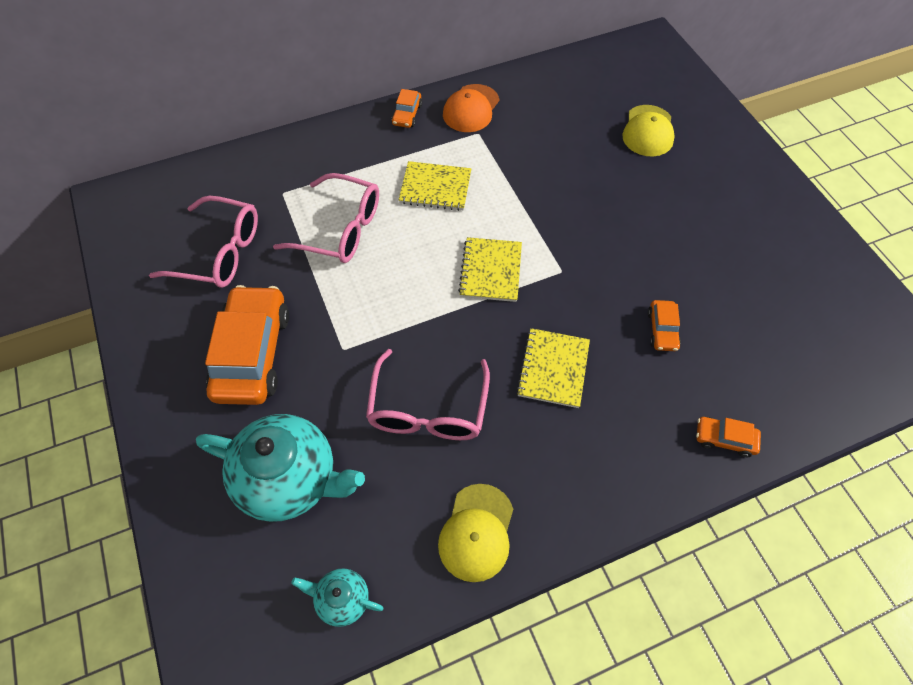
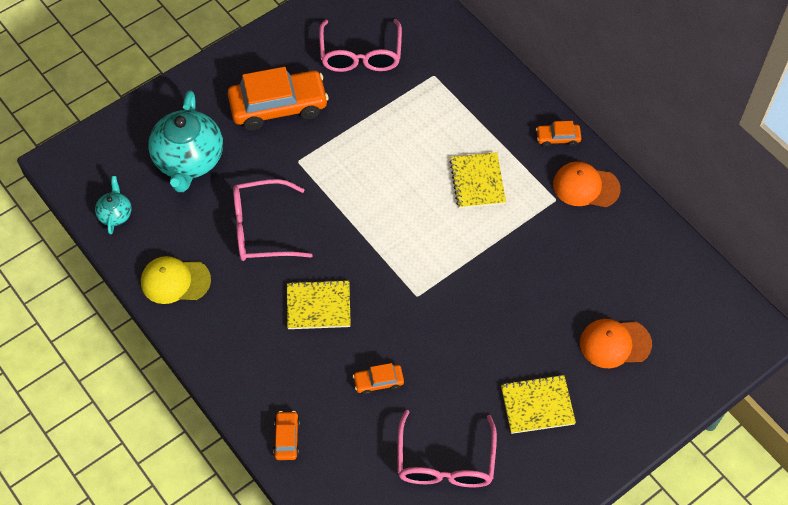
camera: 75 degrees right, 0 degrees up
pink glasses [273,173,379,263] -> pink glasses moved to [398,410,497,487]
yellow notebook [458,237,522,302] -> yellow notebook moved to [501,375,576,434]
yellow cap [622,105,675,157] -> orange cap [580,319,652,368]

